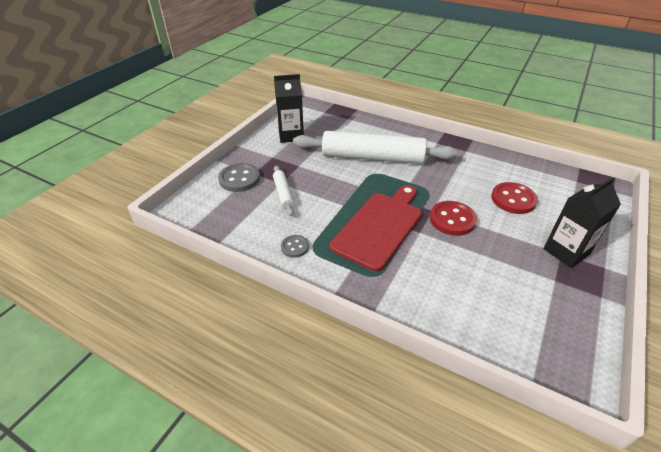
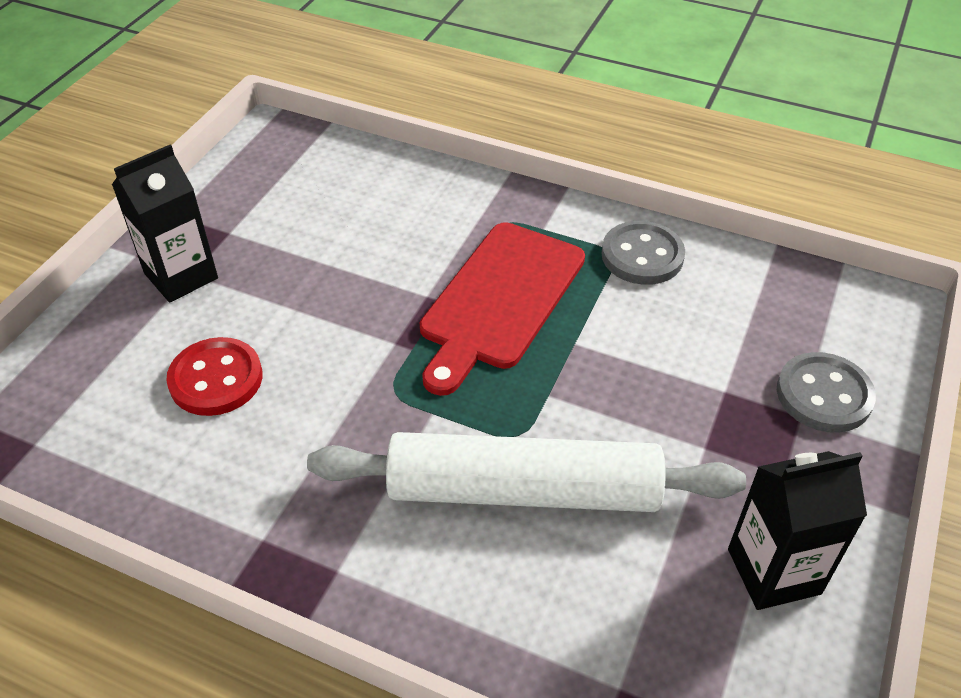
camera: 175 degrees right, 5 degrees up
white rolling pin [273,165,294,216] -> none
grey button [281,235,309,258] -> grey button [602,221,685,285], size x1.72
red button [430,201,477,236] -> none

